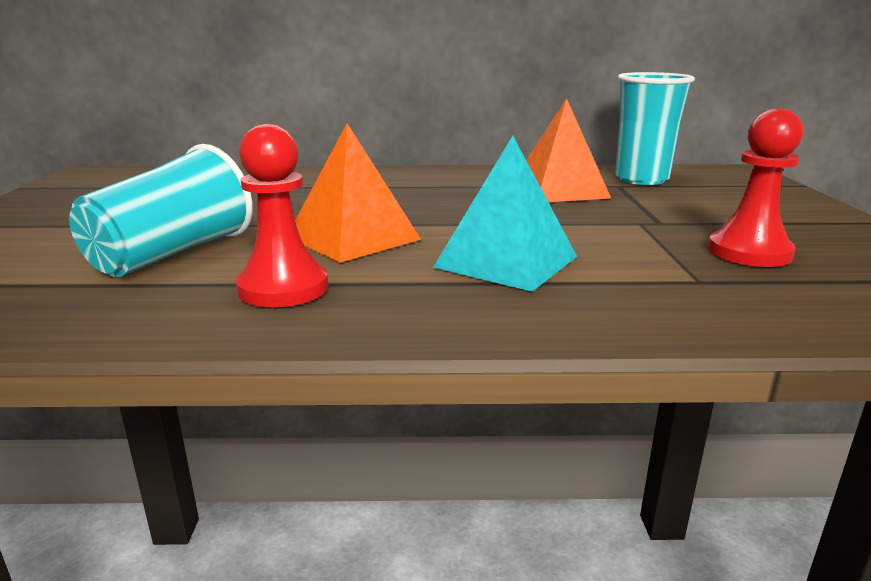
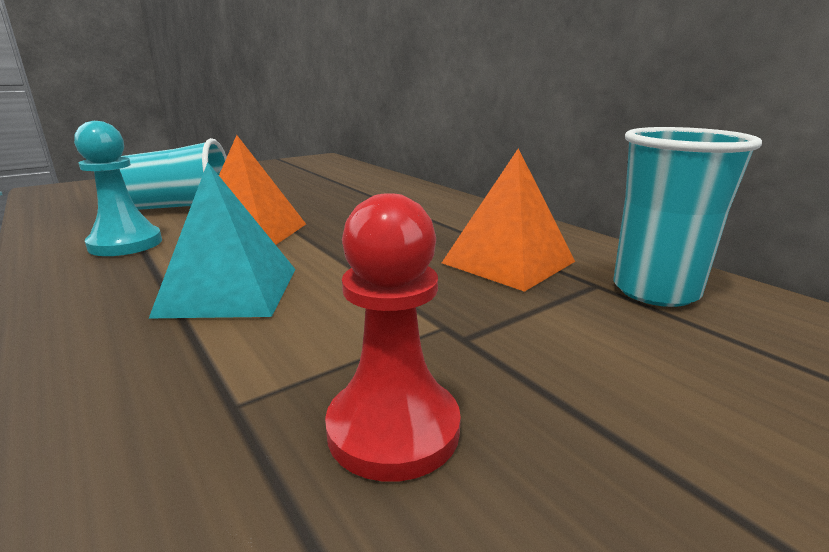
camera: 55 degrees right, 0 degrees up
red pawn [236,124,328,307] -> turquoise pawn [74,121,162,256]

